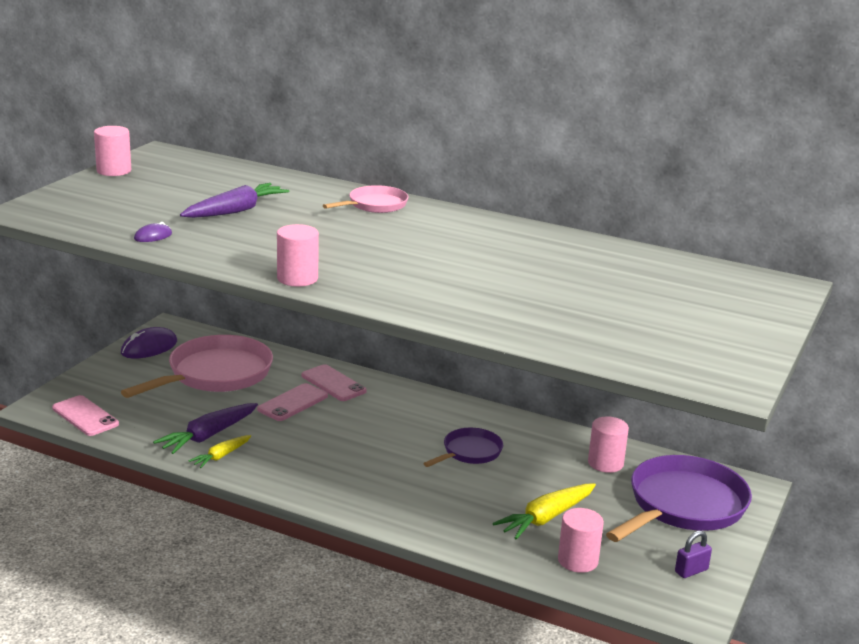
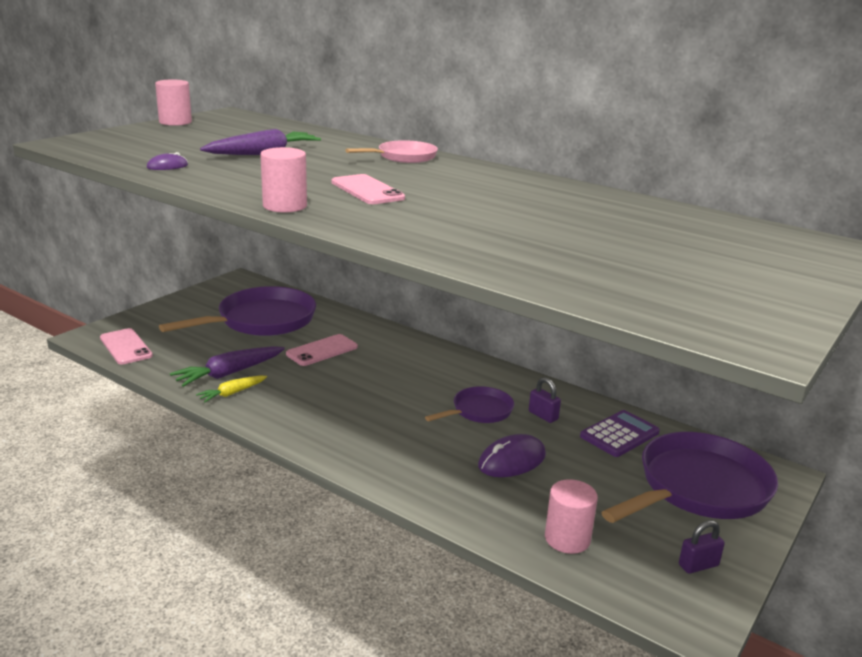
camera: 10 degrees right, 0 degrees up
purple mouse [121,327,177,359] -> purple mouse moved to [478,434,546,477]
pink pan [121,335,273,398] -> purple pan [159,286,316,336]
pink phone [301,364,367,401] -> pink phone moved to [331,174,405,204]
yellow carrot [493,483,596,540] -> none
pink cylinder [588,416,629,473] -> purple calculator [580,410,660,457]
none -> purple padlock [529,377,561,423]

